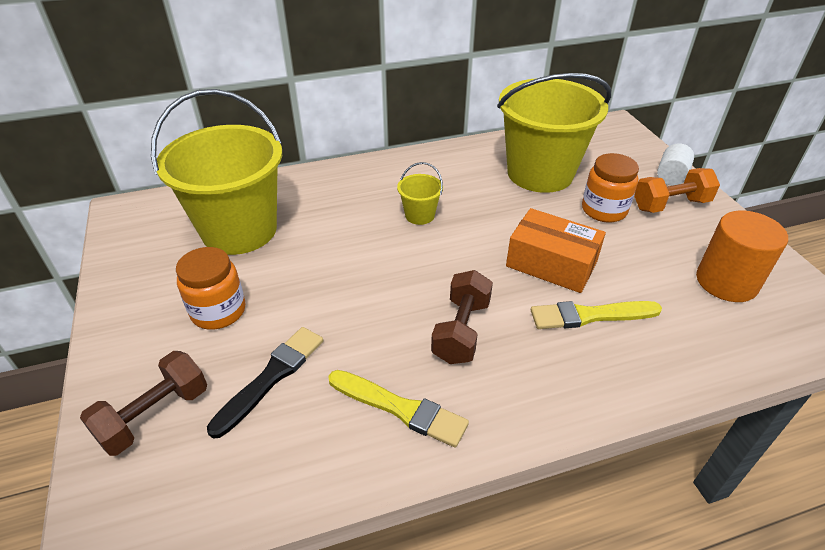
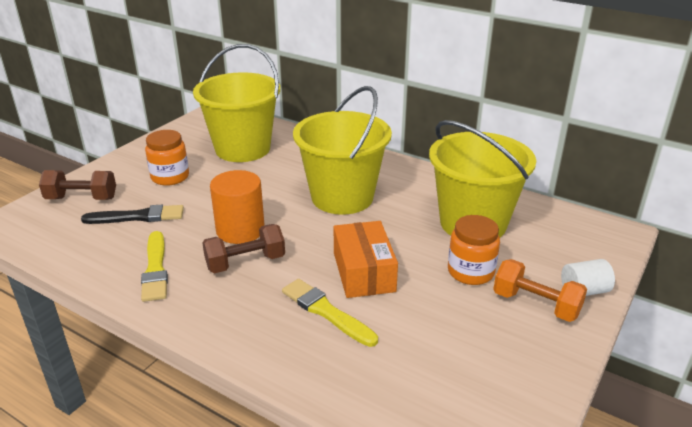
camera: 50 degrees right, 10 degrees down
yellow bucket [397,162,443,225] -> yellow bucket [293,86,392,215], size x2.42
orange cylinder [696,211,788,302] -> orange cylinder moved to [210,170,265,244]

